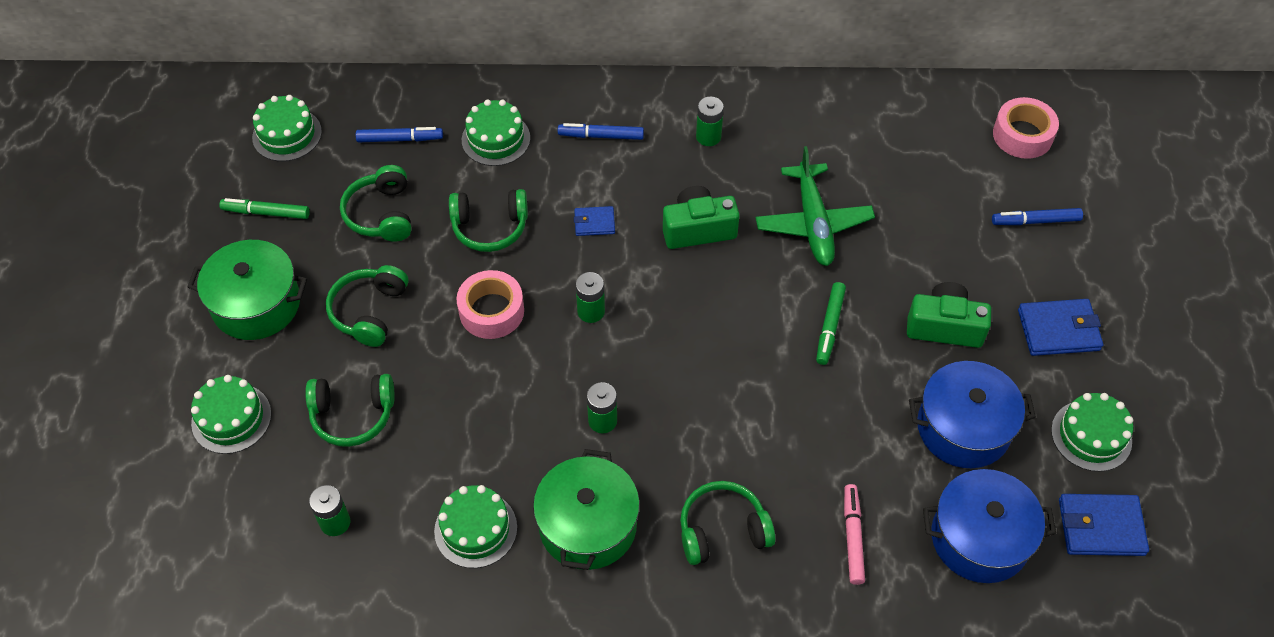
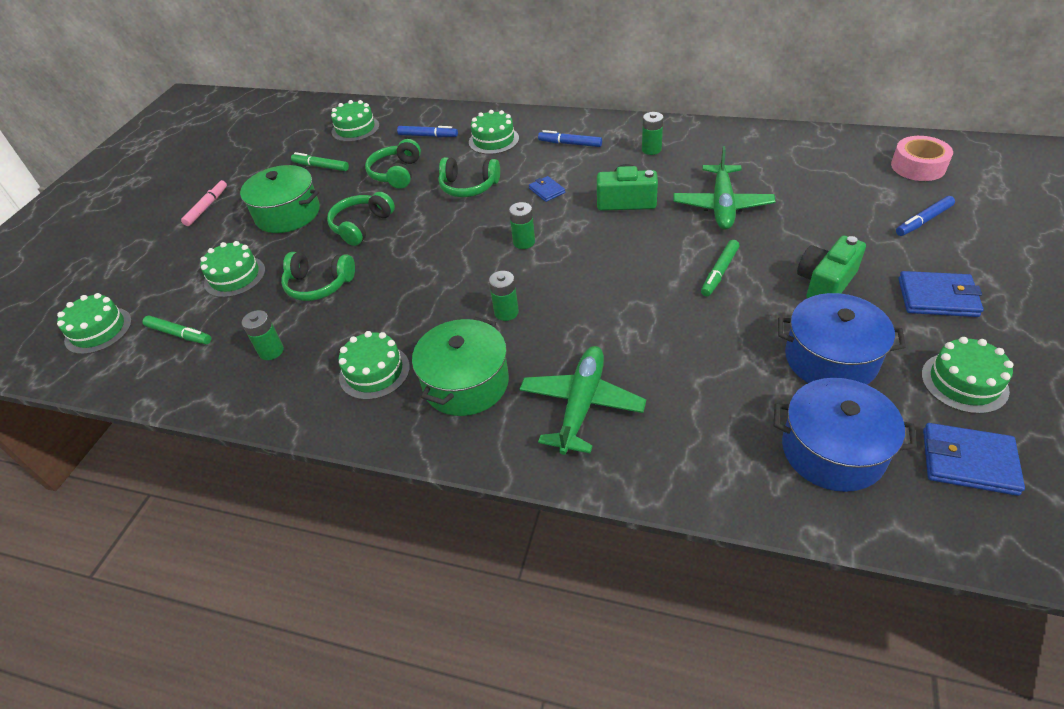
camera: 20 degrees right, 10 degrees down
pink tape [456,270,524,339] -> none
blue wallet [574,206,615,236] -> blue wallet turned 45 degrees clockwise [529,176,565,202]
green headphones [680,481,775,565] -> green plane [519,346,646,455]
pink marker [844,484,865,585] -> pink marker moved to [181,180,227,226]
green camera [907,282,991,348] -> green camera turned 75 degrees counterclockwise [797,236,866,298]
blue marker [992,208,1083,225] -> blue marker turned 45 degrees counterclockwise [896,196,955,236]
none -> green cake [57,293,132,354]
none -> green marker [143,316,211,344]

